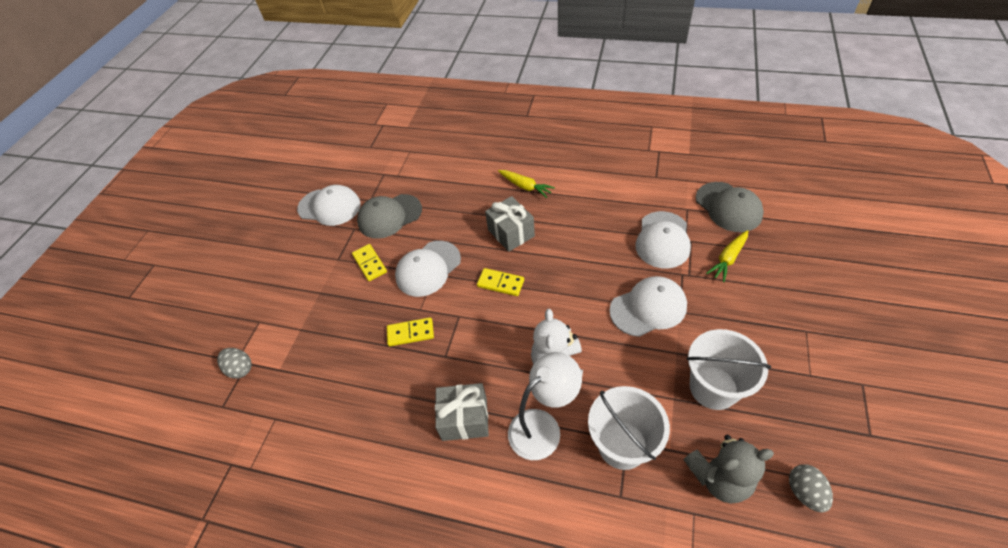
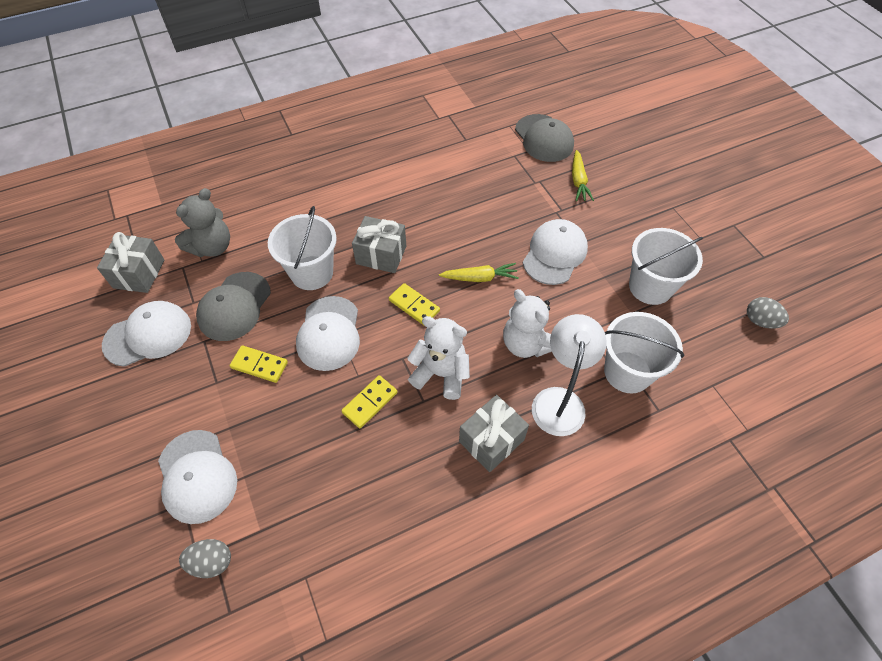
camera: 45 degrees left, 5 degrees up
yellow domino [477,268,524,296] -> yellow domino turned 60 degrees clockwise [389,283,440,325]
yellow carrot [498,170,555,198] -> yellow carrot moved to [439,263,519,282]
white cap [635,211,691,268] -> white cap moved to [158,430,237,524]
grey teddy bear [683,435,774,503] -> grey teddy bear moved to [175,188,230,257]
grey cap [695,182,764,232] -> grey cap turned 45 degrees clockwise [515,114,574,162]
none -> grey gift [97,232,164,293]
none -> white bucket [268,206,337,290]
none -> white teddy bear [407,316,470,400]

